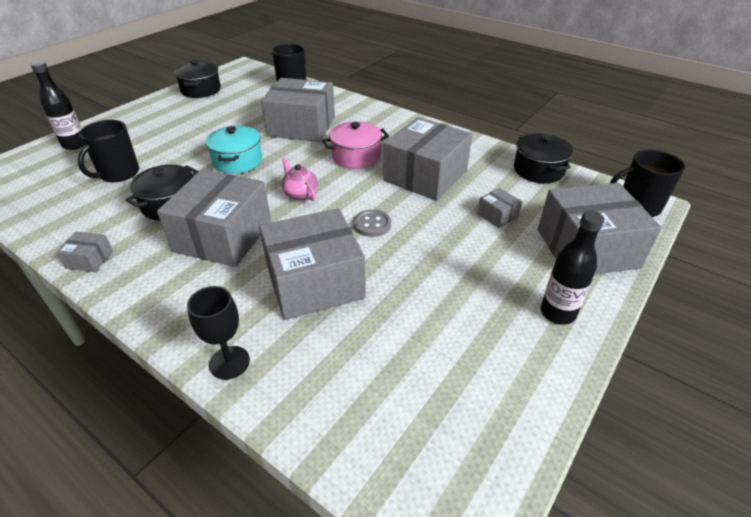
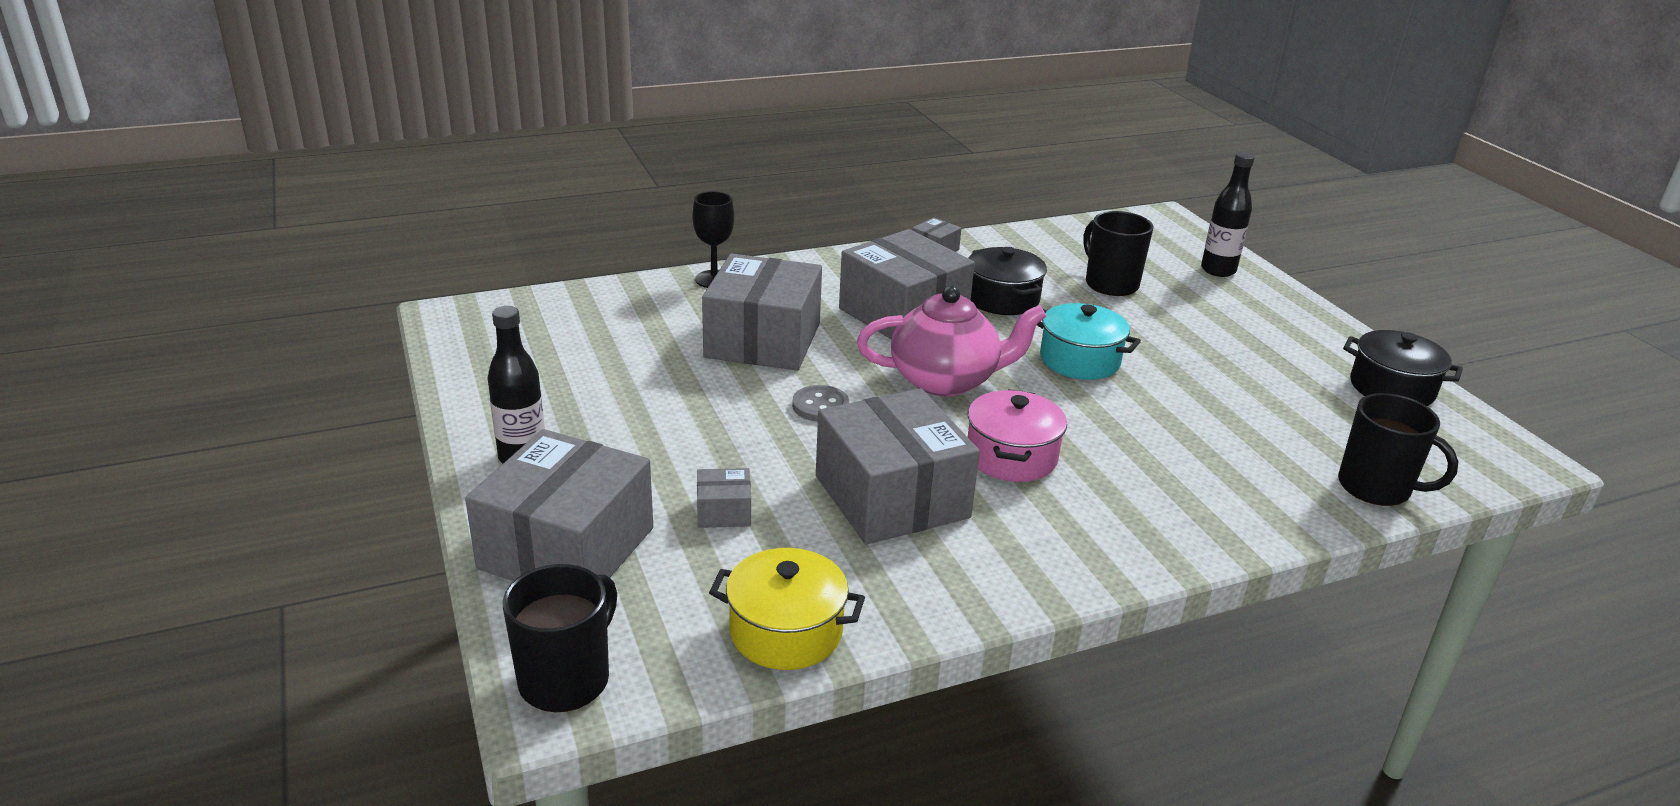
camera: 120 degrees right, 10 degrees down
grey box [261,78,335,142] -> none
pink teapot [281,157,318,201] -> pink teapot [857,286,1046,396], size x1.93
black pot [514,134,573,183] -> yellow pot [709,548,865,670]

